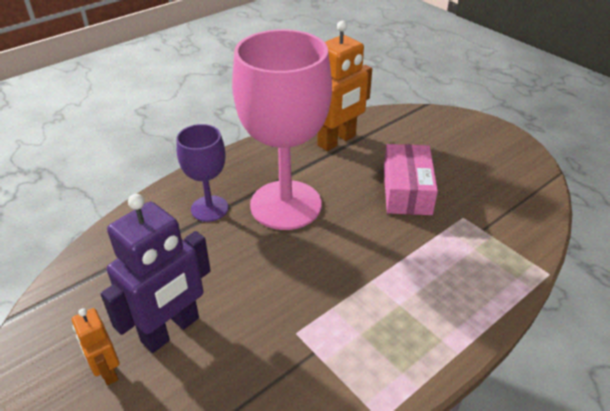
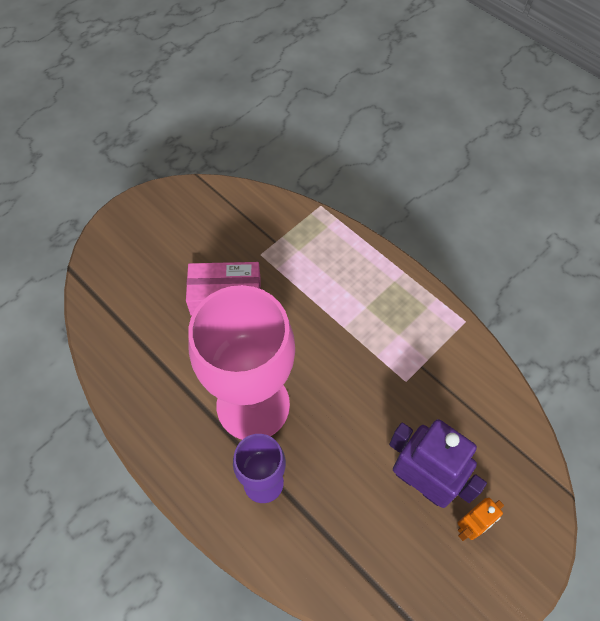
camera: 95 degrees left, 20 degrees up
orange robot [317,21,372,151] -> none

